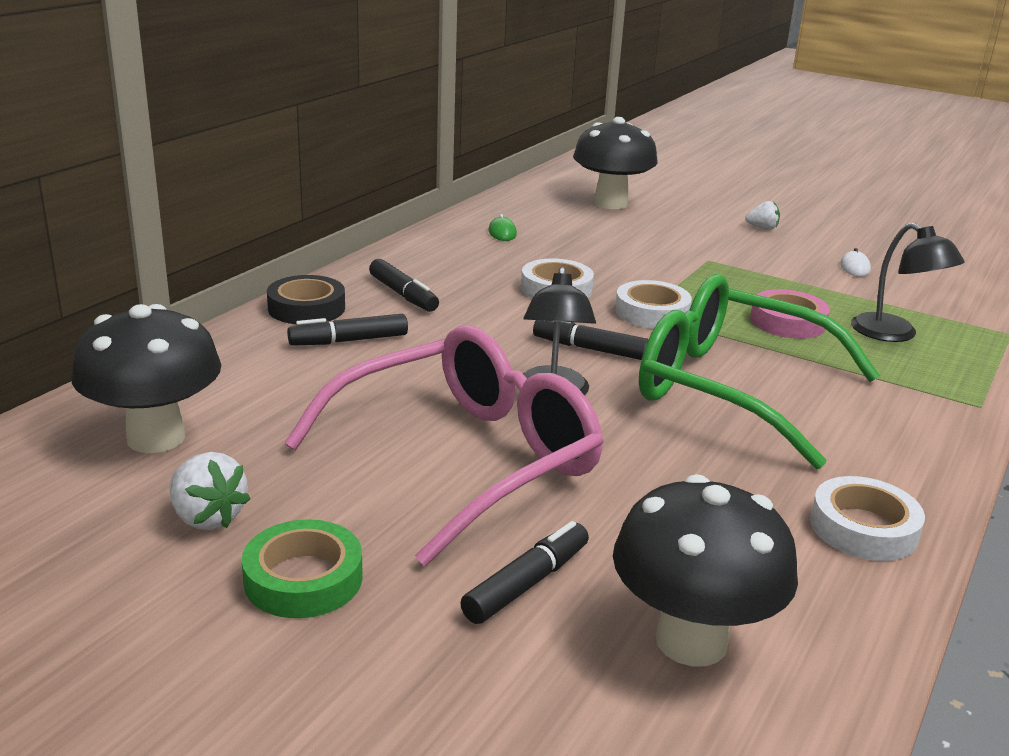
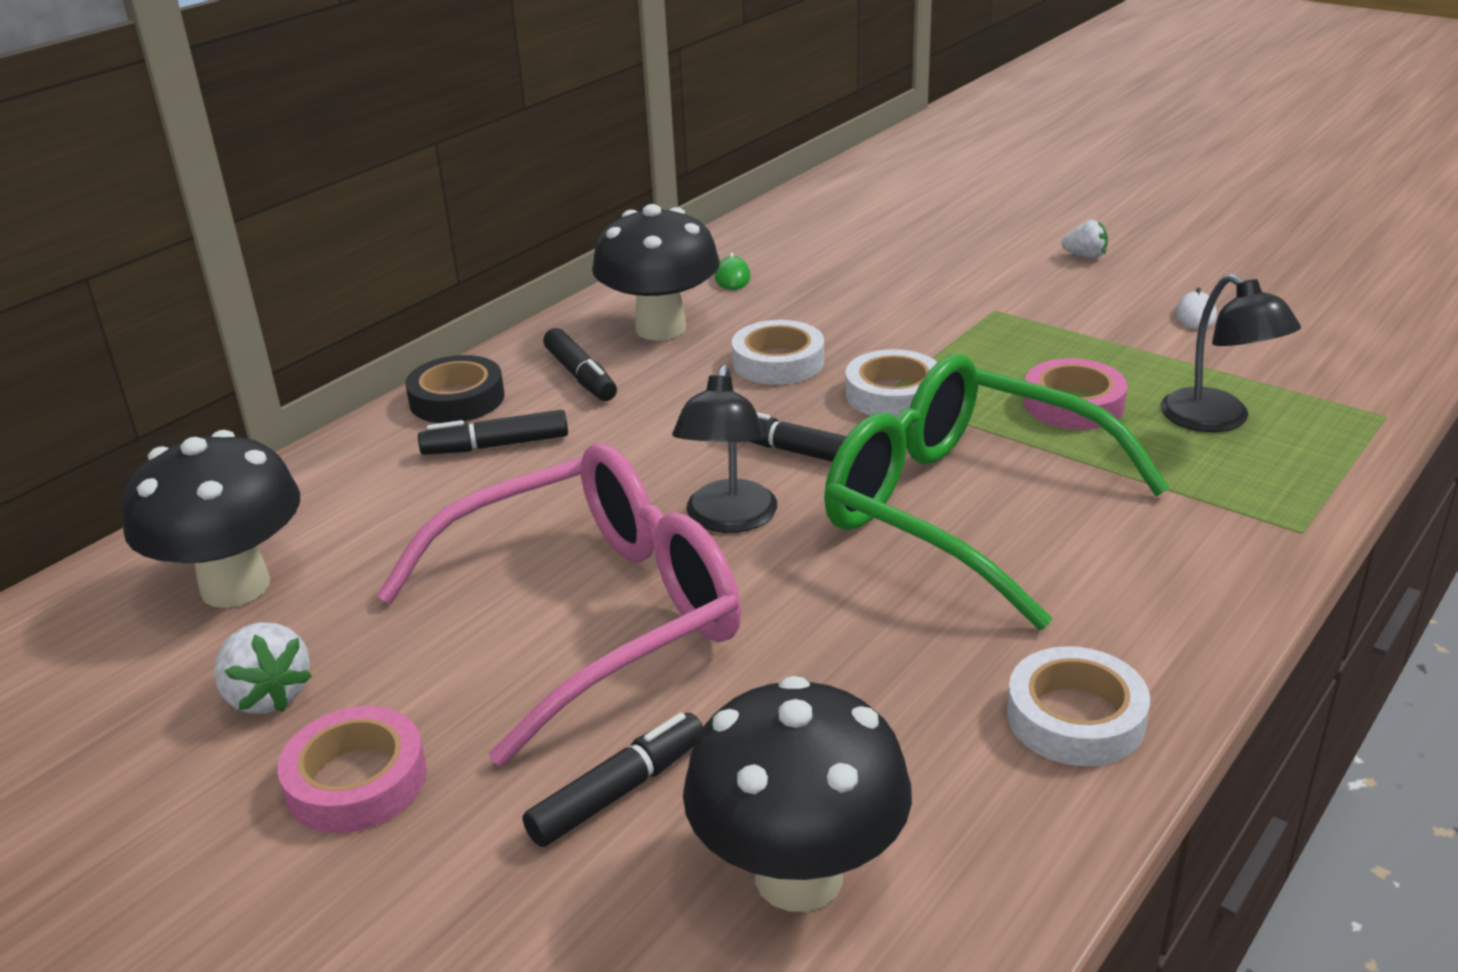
camera: 10 degrees right, 5 degrees up
green tape [242,519,363,618] -> pink tape [277,706,427,833]
black mushroom [573,117,658,209] -> black mushroom moved to [592,204,720,341]

